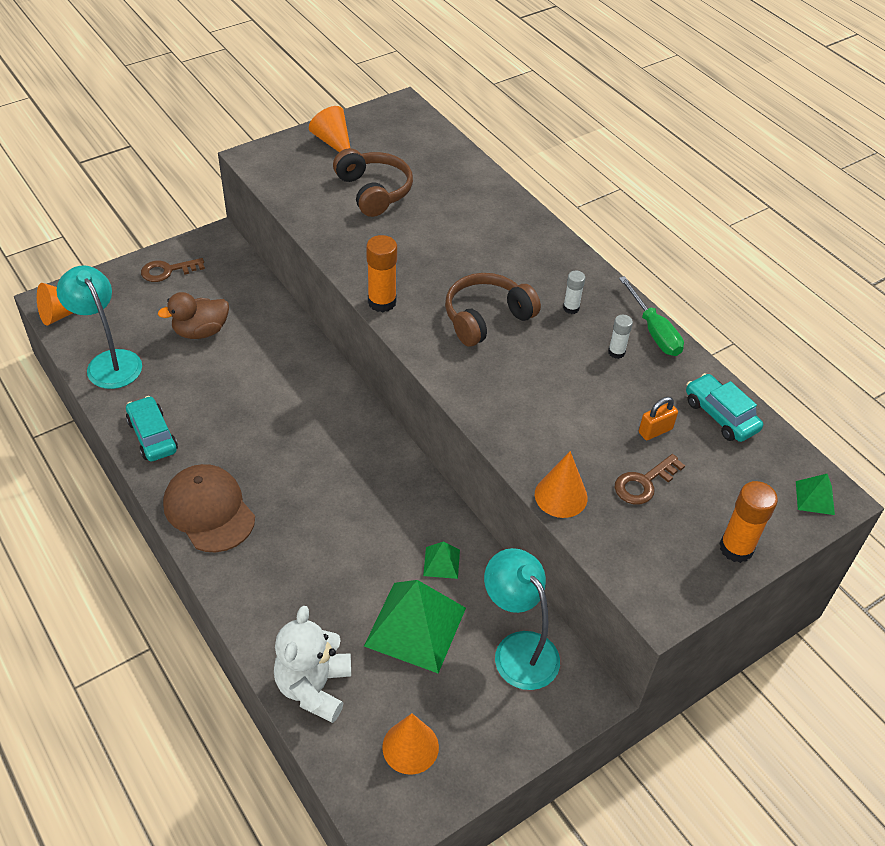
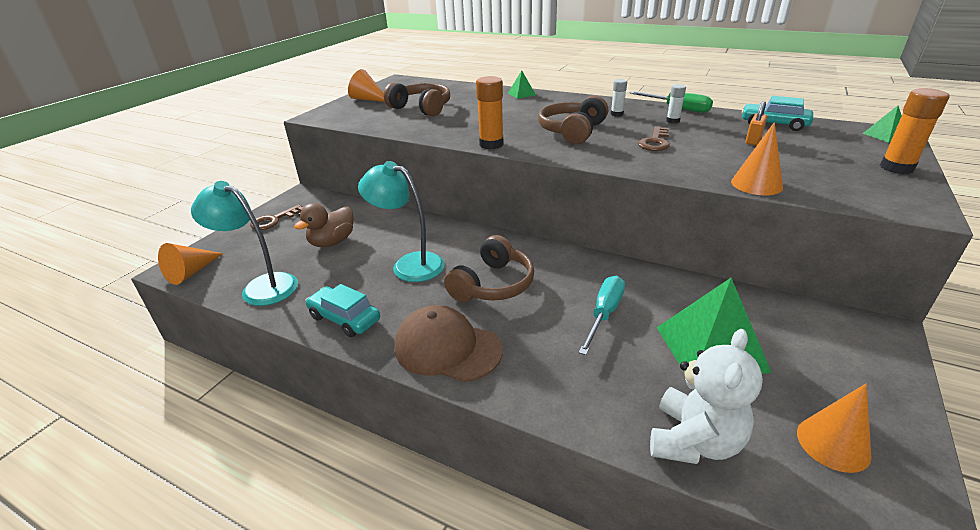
camera: 25 degrees left, 15 degrees down
white teddy bear [274,606,351,723] -> white teddy bear turned 135 degrees counterclockwise [650,329,763,464]
green pyramid [423,541,460,579] -> green pyramid moved to [508,70,536,99]
turquoise lamp [484,548,560,690] -> turquoise lamp moved to [358,161,445,282]
brown key [615,454,685,505] -> brown key moved to [638,126,670,151]
none -> brown headphones [444,235,534,302]
none -> turquoise screwdriver [579,276,625,355]

